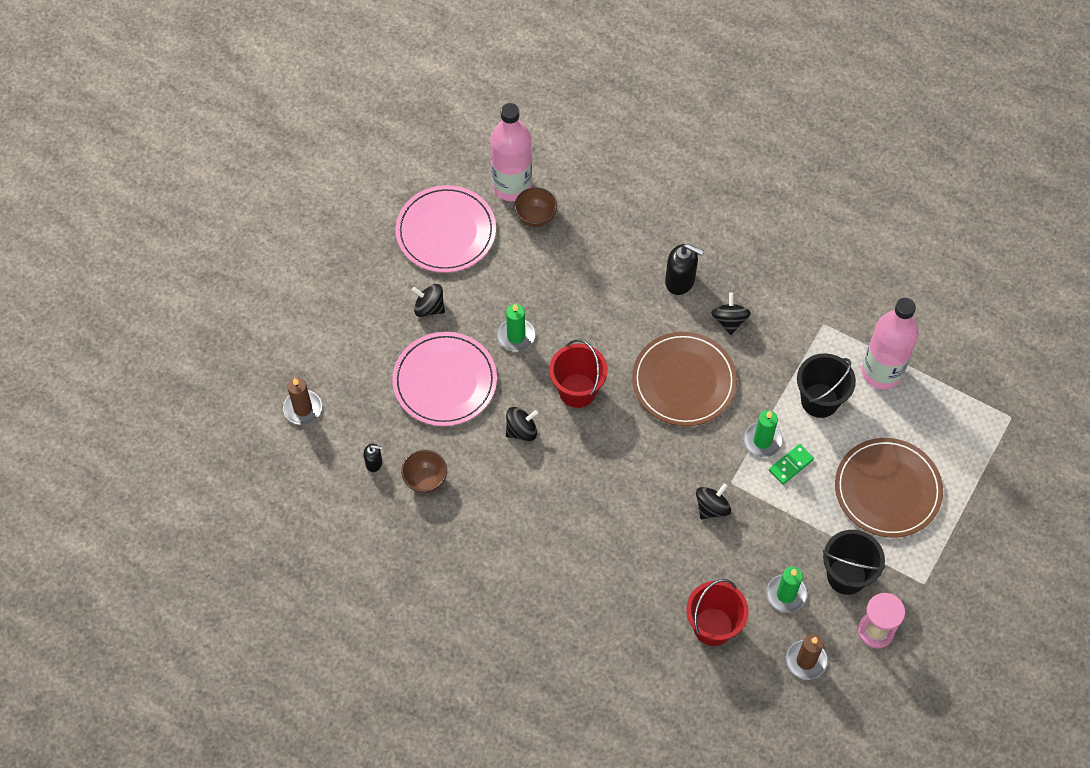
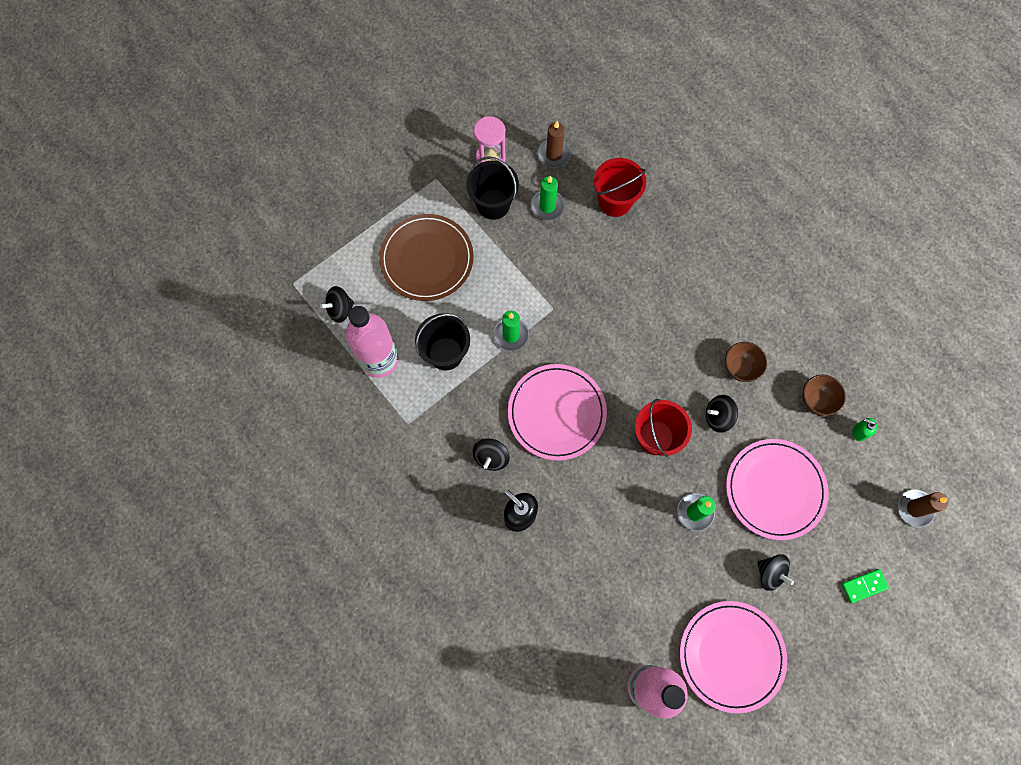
camera: 160 degrees left, 10 degrees up
black soap dispenser [364,444,382,472] -> green soap dispenser [852,418,877,441]
brown bowl [514,187,557,227] -> brown bowl moved to [725,342,767,382]
brown plate [632,332,737,426] -> pink plate [508,364,607,461]
black spinning top [696,483,731,519] -> black spinning top moved to [320,286,354,323]
green domino [769,444,814,485] -> green domino moved to [841,569,889,603]

